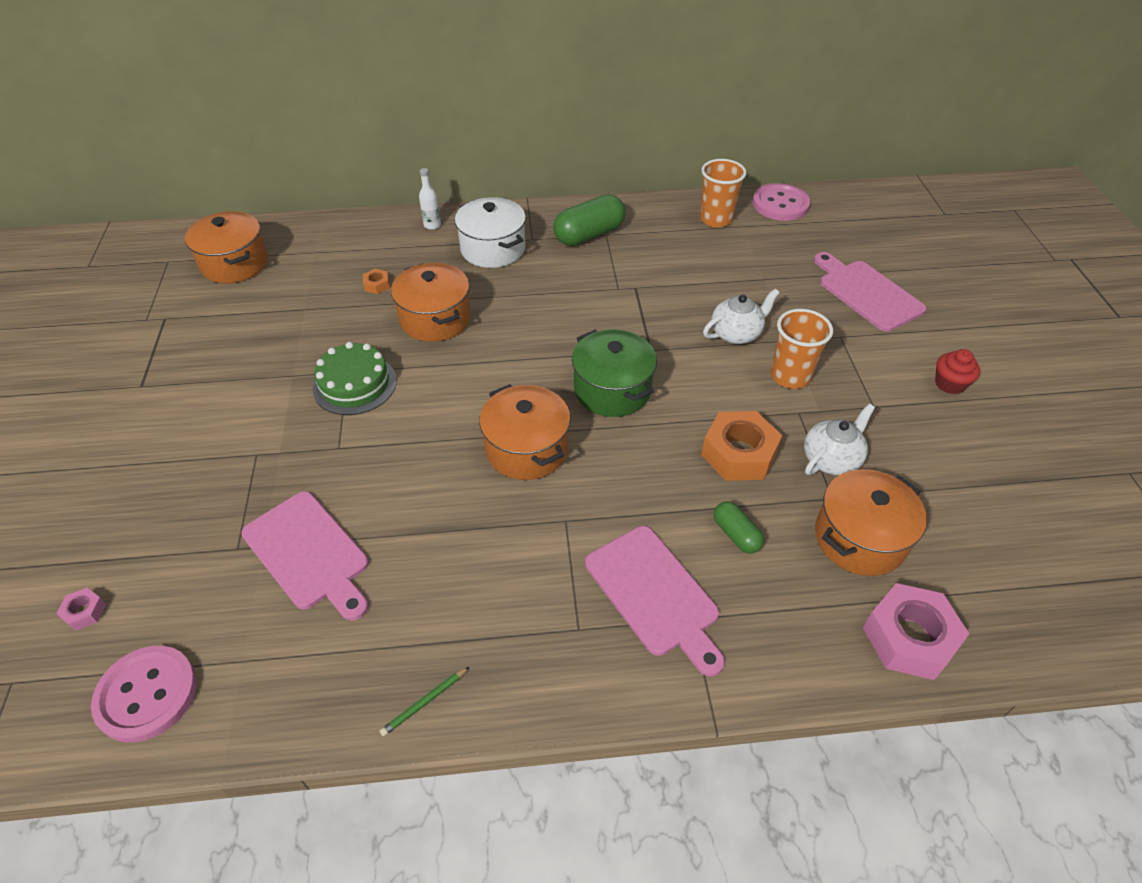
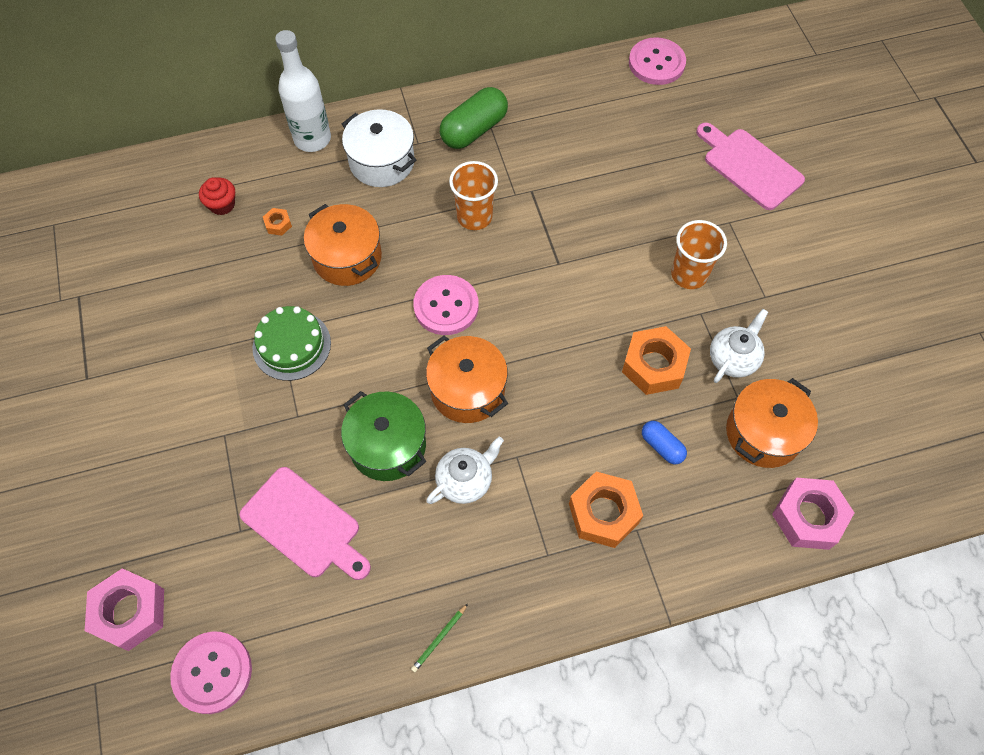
camera: 10 degrees left, 15 degrees up
pink nut [56,588,106,630] -> pink nut [85,568,164,651], size x2.22
orange pot [185,211,268,284] -> none
white bottle [419,168,441,230] -> white bottle [275,30,331,152], size x2.12
green pot [572,329,657,417] -> green pot moved to [341,391,426,481]
pink cutting board [585,526,725,676] -> orange nut [569,472,643,548]
orange cup [700,159,746,227] -> orange cup moved to [449,161,498,230]
white teapot [703,289,780,344] -> white teapot moved to [426,437,504,504]
green capsule [714,501,764,553] -> blue capsule [642,421,687,464]
red cupcake [935,349,980,394] -> red cupcake moved to [199,177,235,215]
none -> pink button [413,275,479,335]

